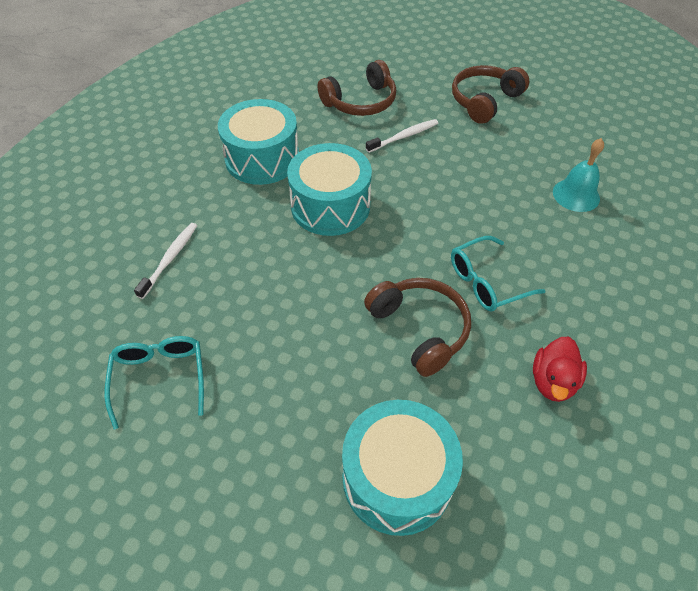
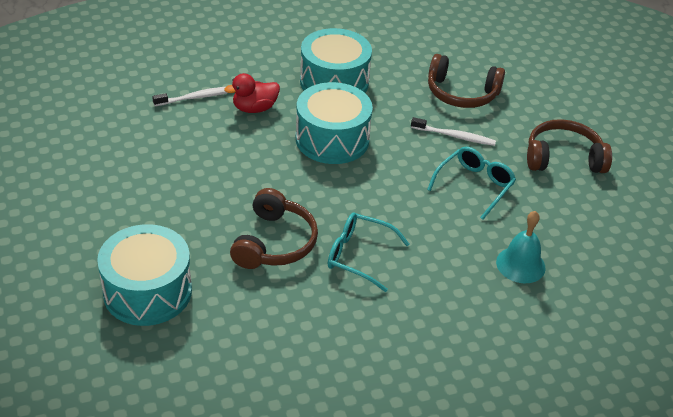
camera: 45 degrees right, 10 degrees down
turquoise glasses [104,336,204,430] -> turquoise glasses moved to [427,147,516,220]
red duck [533,337,587,402] -> red duck moved to [224,73,280,113]

